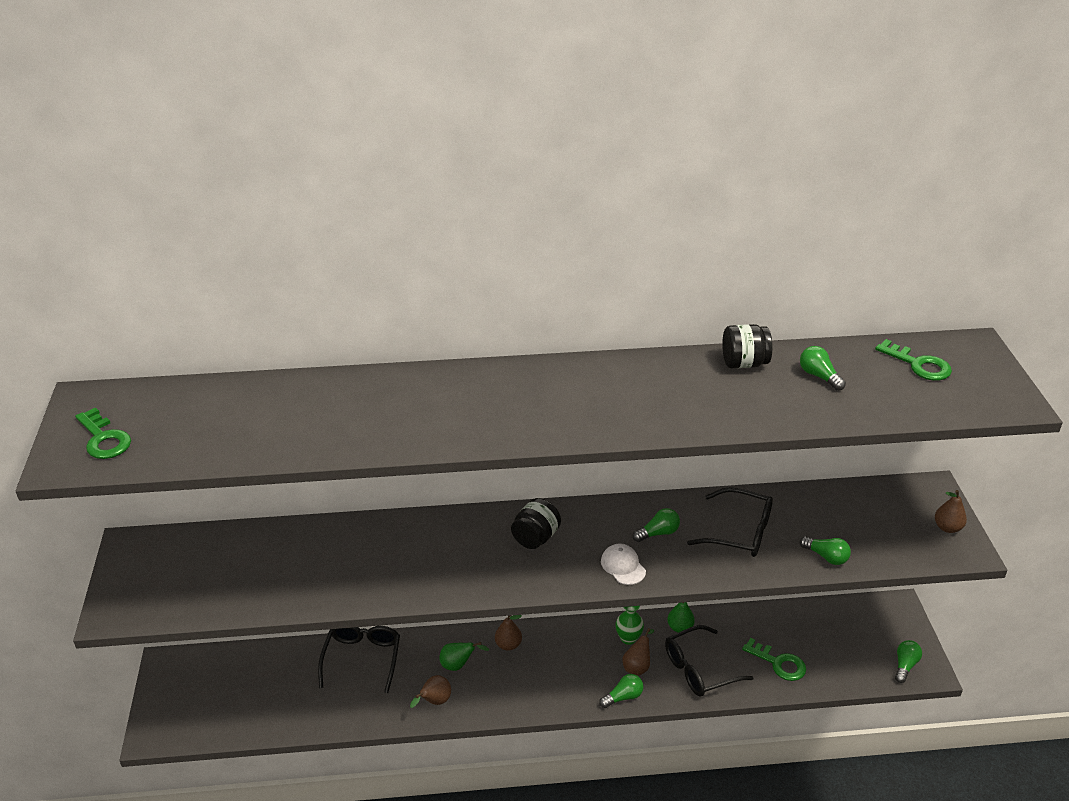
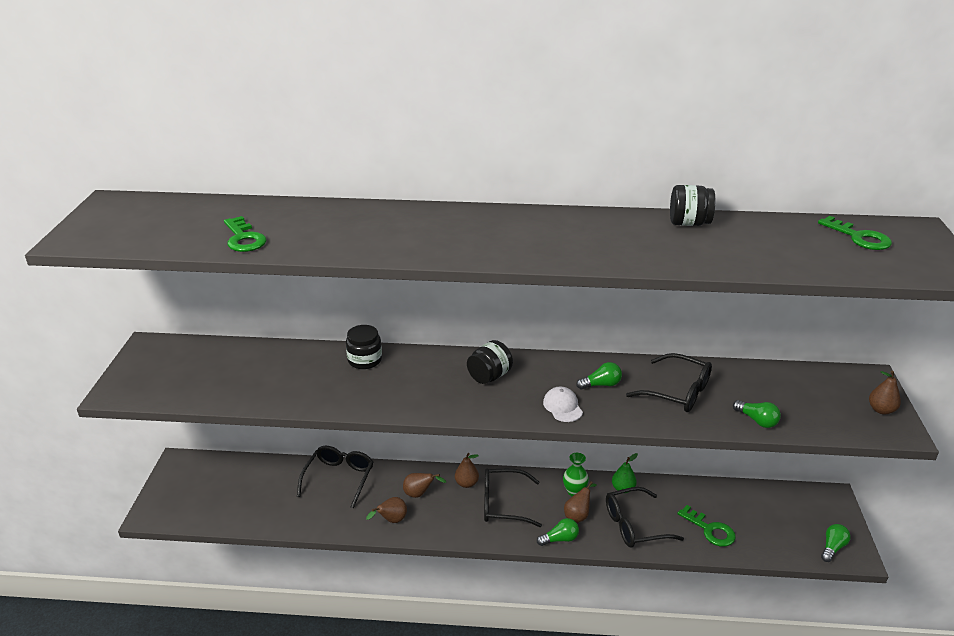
camera: 10 degrees right, 5 degrees down
green key [75,407,131,459] -> green key moved to [224,216,266,252]
green pear [439,642,489,671] -> brown pear [403,473,446,498]
green light bulb [800,346,846,391] -> none
none -> black jar [346,325,382,369]
none -> black glasses [484,469,542,527]

